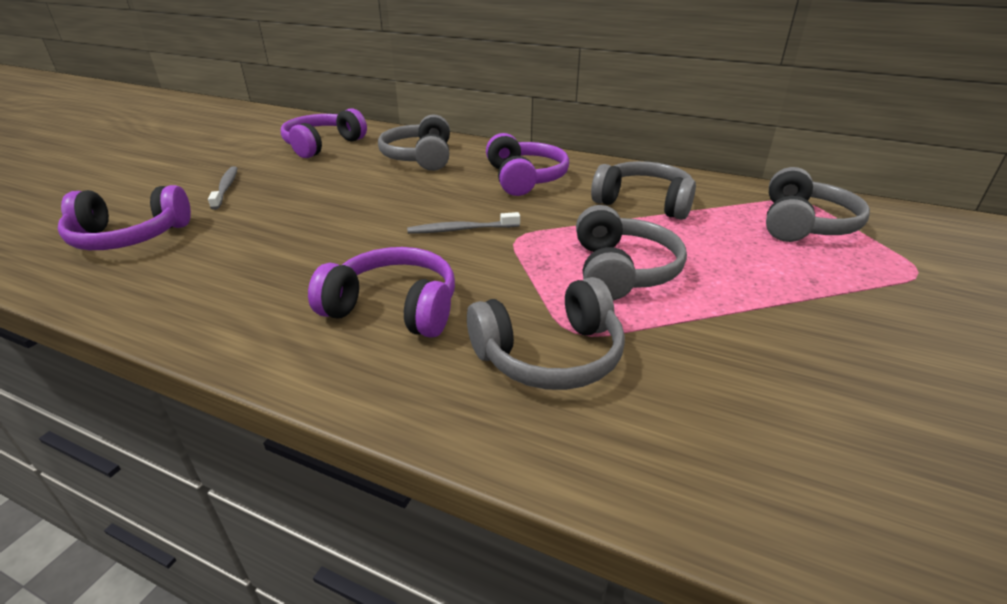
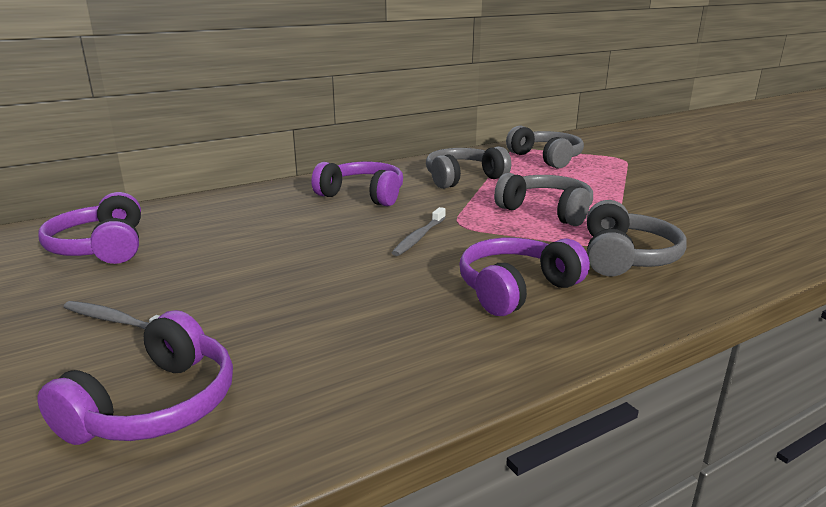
camera: 55 degrees left, 10 degrees down
grey headphones [378,114,450,171] -> none

